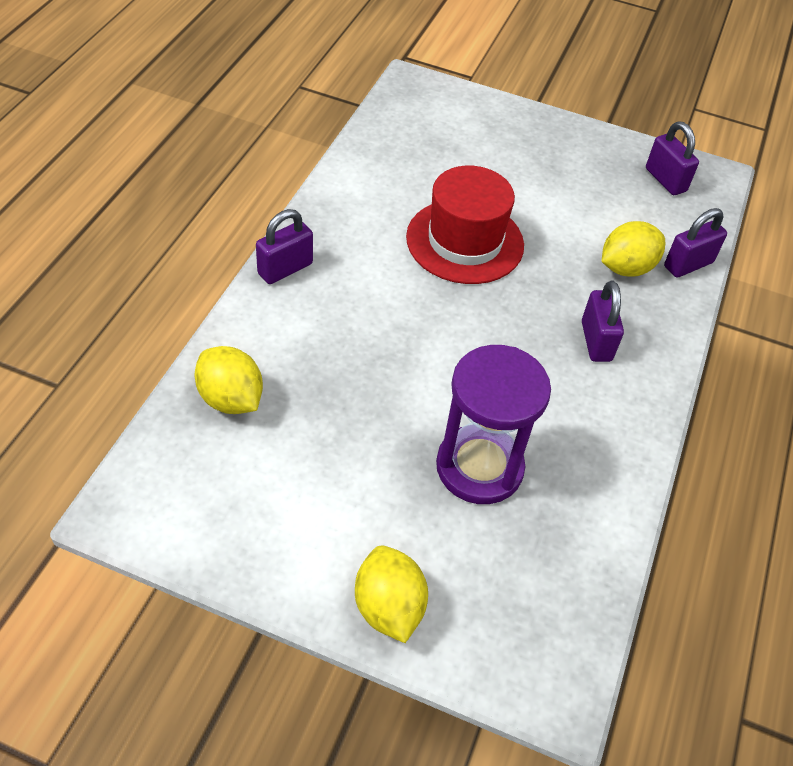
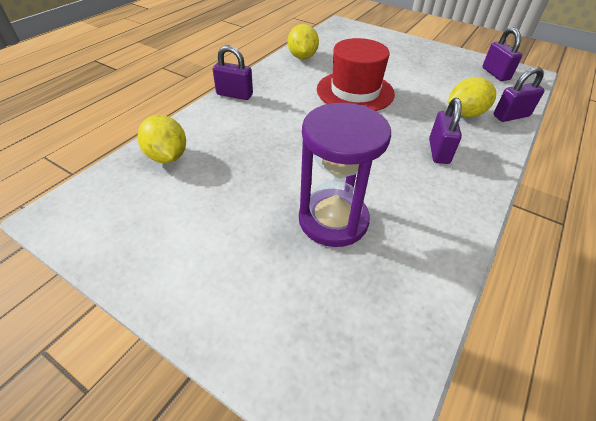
camera: 15 degrees right, 5 degrees down
purple padlock [256,209,313,284] -> purple padlock turned 45 degrees clockwise [213,45,253,100]
yellow lemon [355,545,428,643] -> yellow lemon moved to [288,24,319,59]

